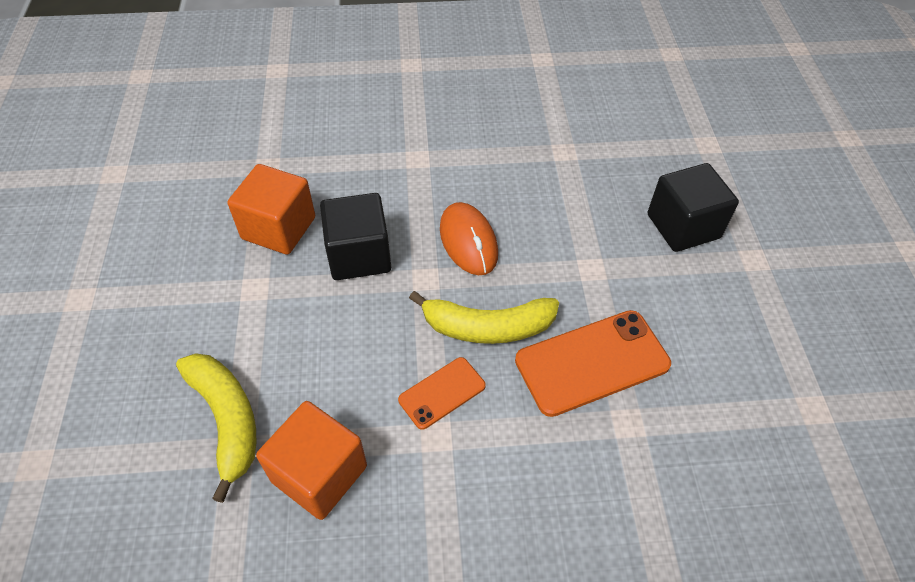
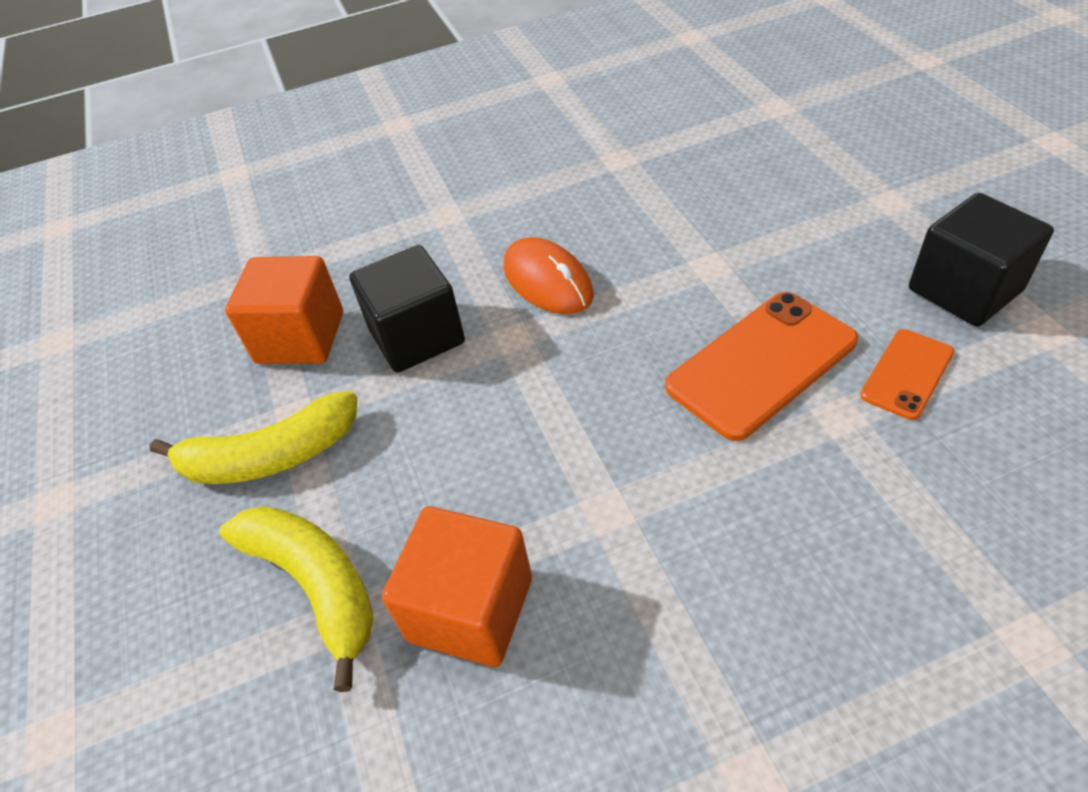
camera: 10 degrees left, 5 degrees down
orange phone [398,357,486,430] -> orange phone moved to [860,329,954,420]
yellow banana [409,291,559,344] -> yellow banana moved to [150,391,357,484]
black cube [648,163,739,252] -> black cube moved to [909,193,1054,327]

